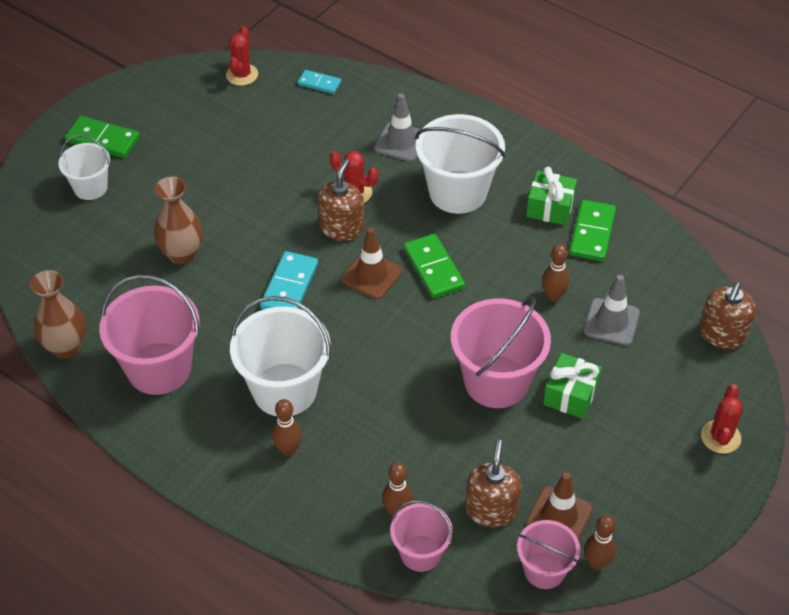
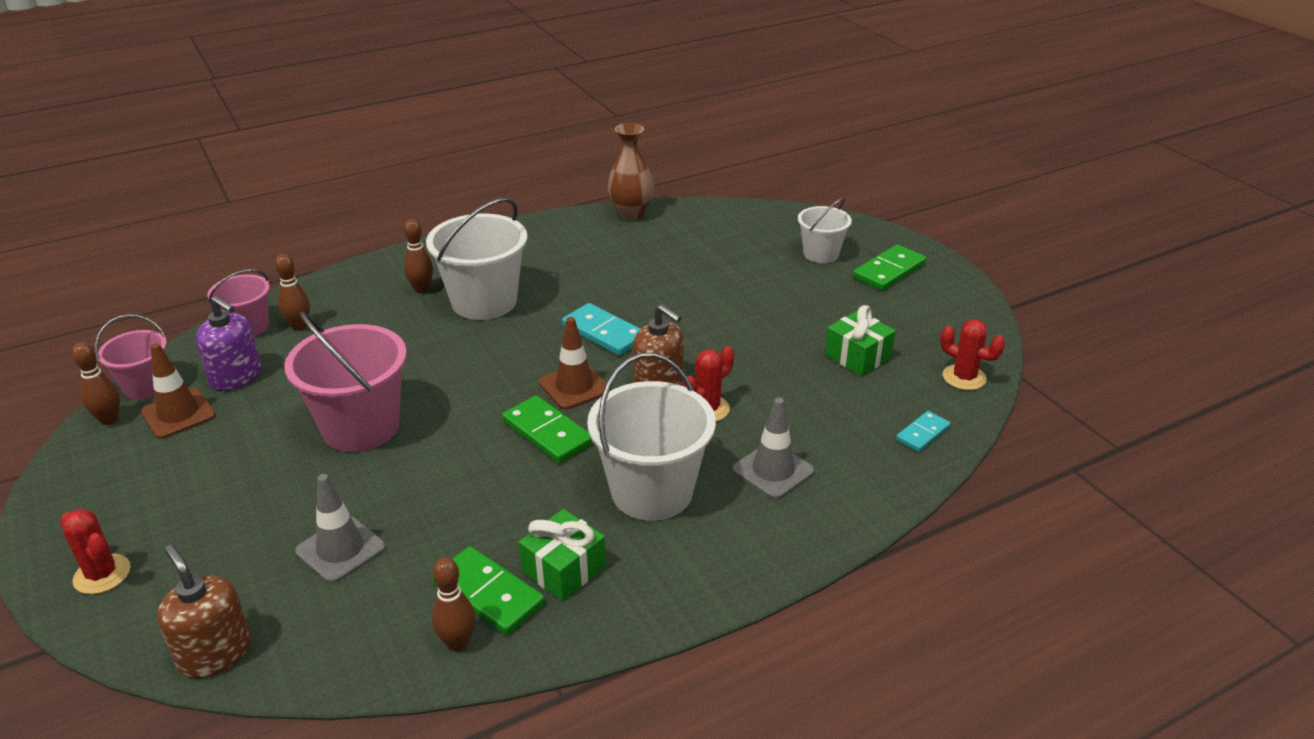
camera: 115 degrees right, 15 degrees down
pink bucket [99,275,200,395] -> none
brown vase [154,177,203,264] -> none
green domino [404,234,465,298] -> green domino turned 45 degrees clockwise [502,395,593,463]
brown soap dispenser [465,440,522,527] -> purple soap dispenser [196,296,262,391]
brown bowling pin [542,244,570,301] -> brown bowling pin moved to [432,557,476,651]
green gift [543,353,602,419] -> green gift moved to [825,305,896,376]

